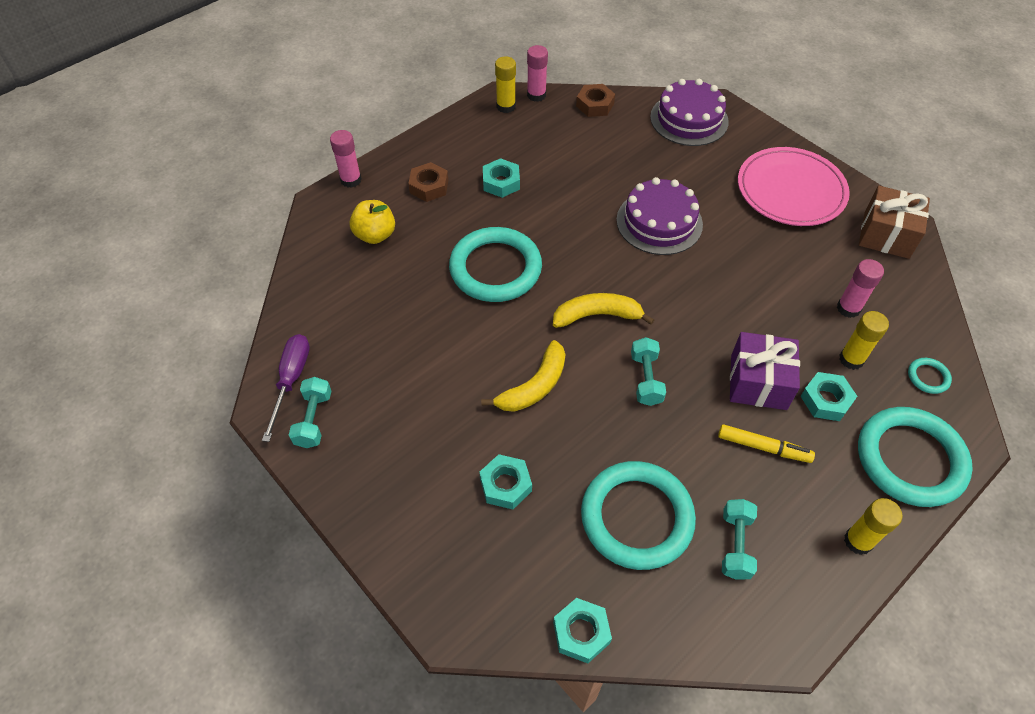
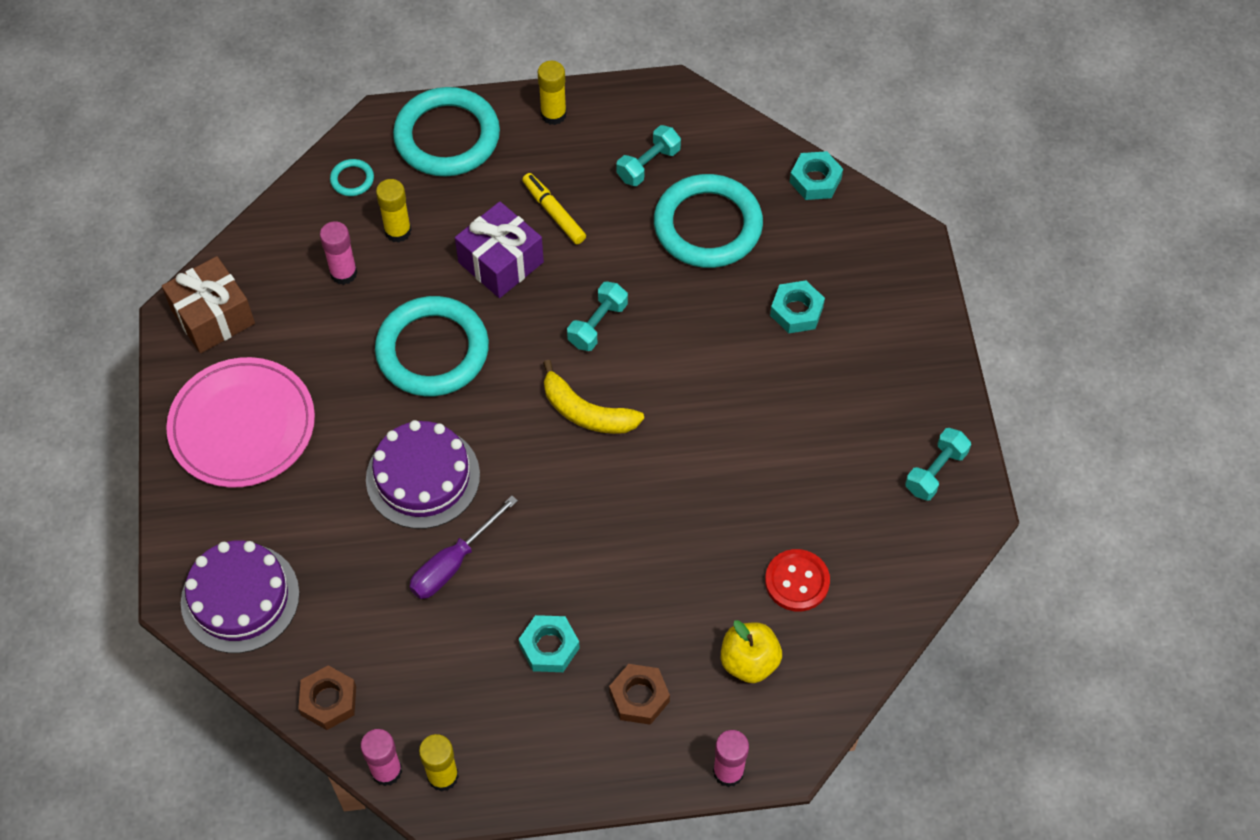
camera: 145 degrees left, 5 degrees up
purple screwdriver [262,334,310,442] -> purple screwdriver moved to [409,496,518,599]
turquoise ring [449,227,542,302] -> turquoise ring moved to [375,296,489,396]
yellow banana [481,340,565,412] -> none
turquoise nut [800,372,857,421] -> none
none -> red button [765,549,830,611]

